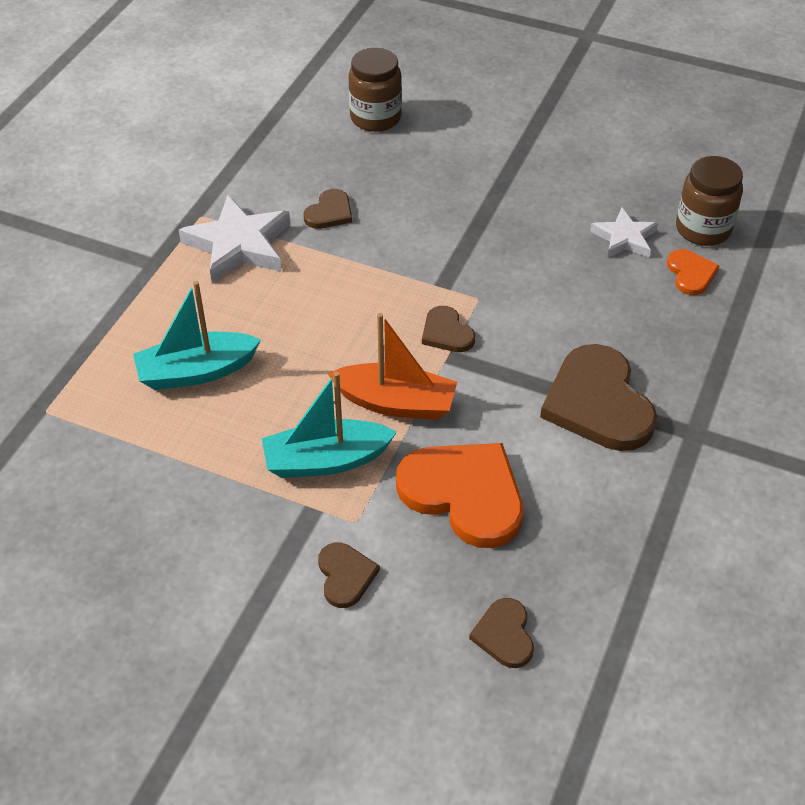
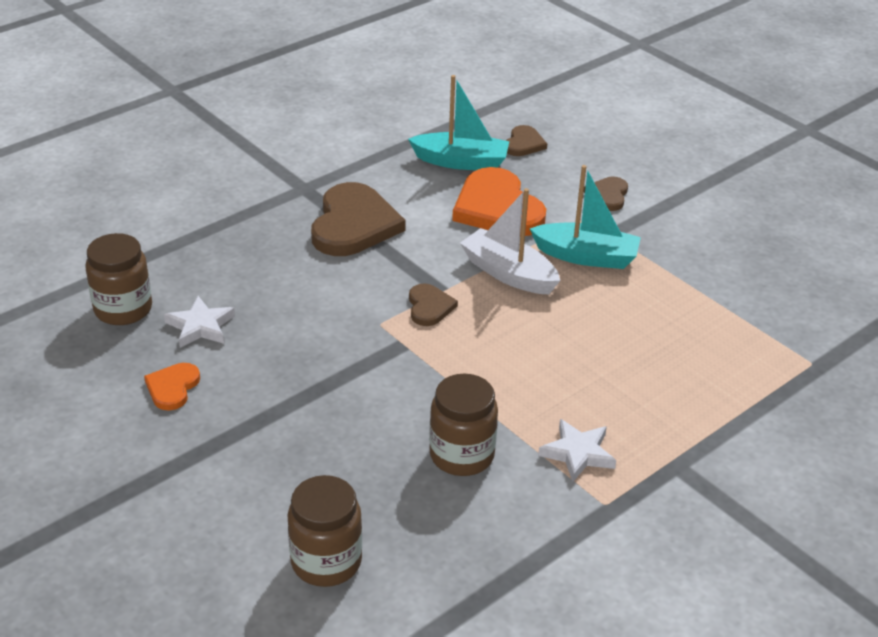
camera: 155 degrees left, 10 degrees down
turquoise boat [133,281,261,390] -> turquoise boat moved to [408,75,509,170]
white star [179,195,290,283] -> white star [538,419,616,482], size x0.60
brown heart [304,189,352,229] -> brown jar [429,374,498,476]
orange boat [328,313,457,420] -> white boat [460,188,560,294]
orange heart [667,249,720,295] -> orange heart moved to [144,363,200,411]

